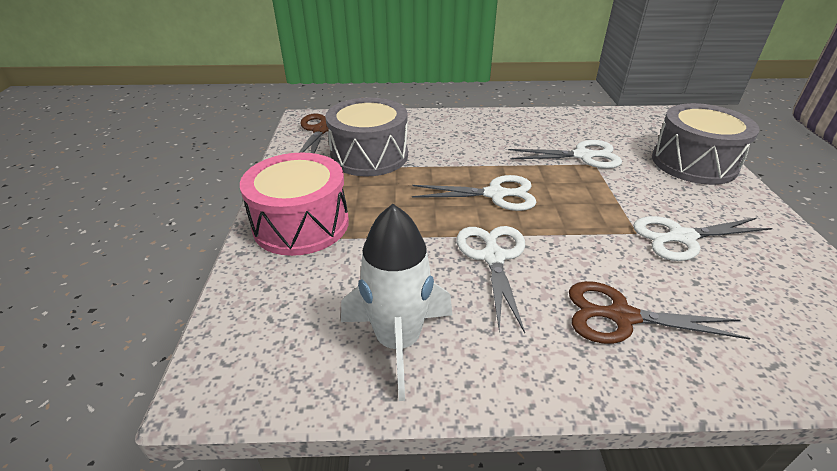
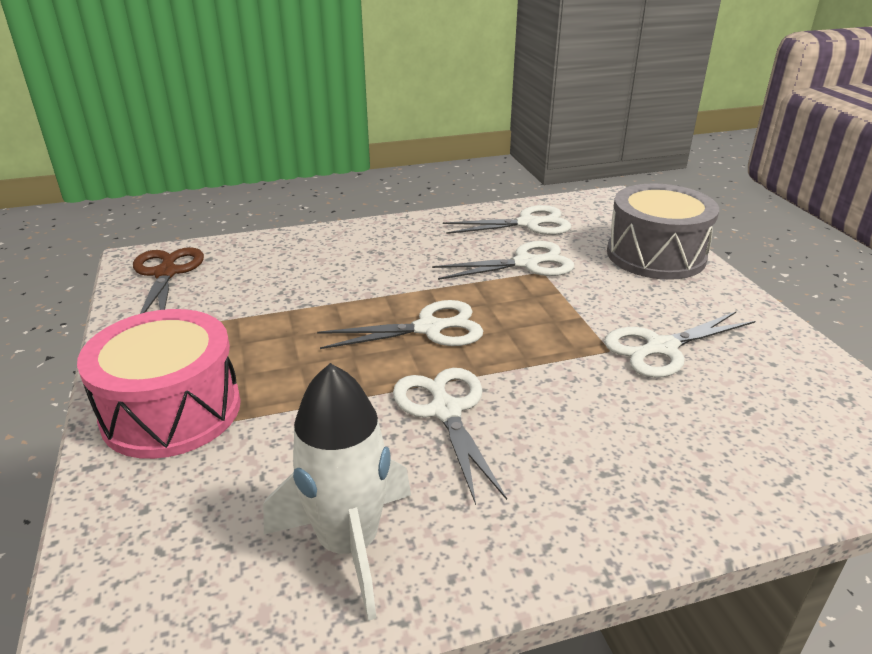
camera: 15 degrees left, 5 degrees down
grey drum [325,98,408,177] -> none
brown scissors [569,281,751,344] -> none
none -> white scissors [443,205,571,235]

